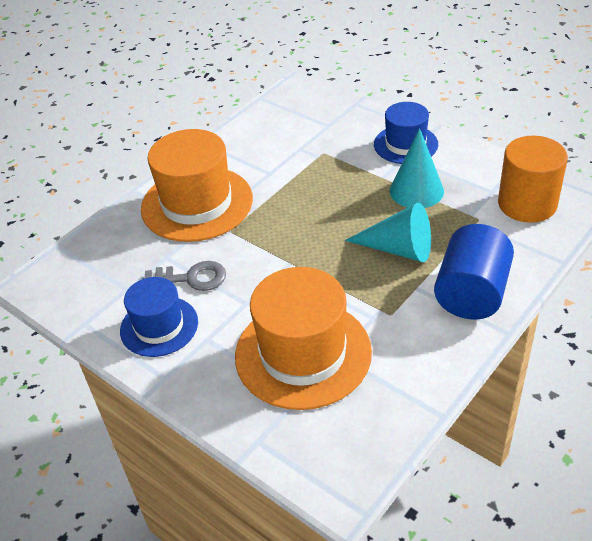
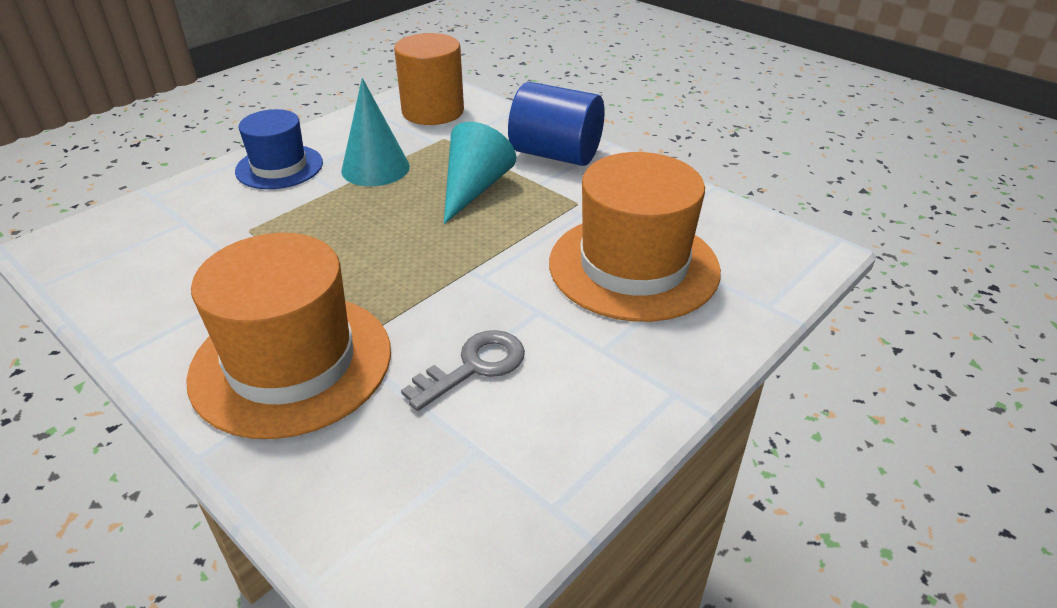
camera: 90 degrees left, 5 degrees down
blue hat [120,277,198,357] -> none
grey key [142,261,226,291] -> grey key turned 45 degrees clockwise [401,330,525,411]

